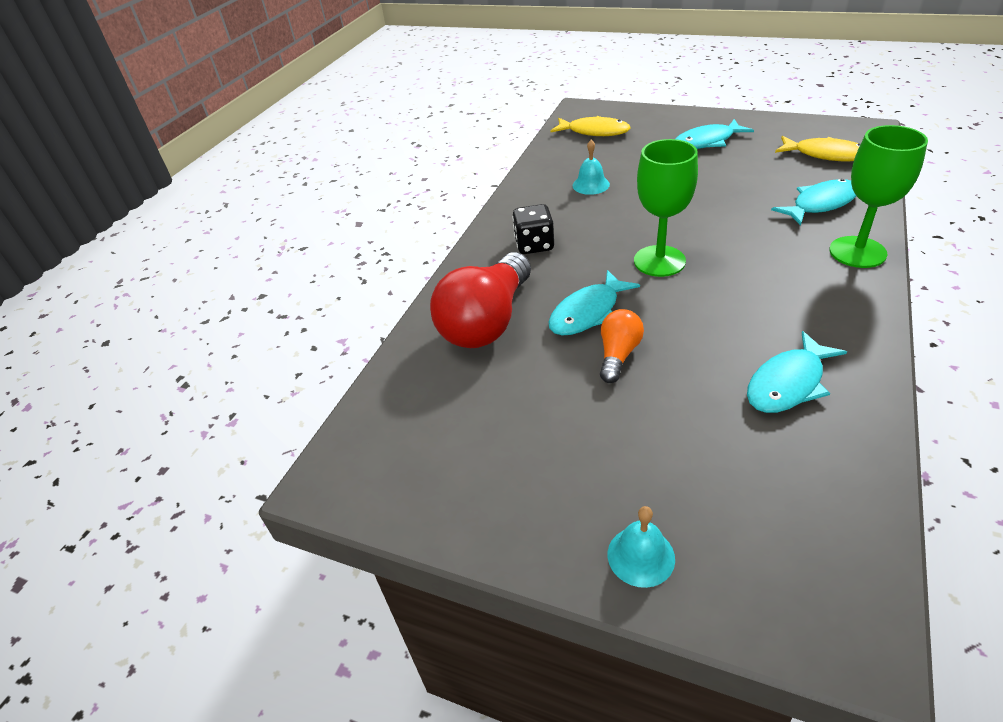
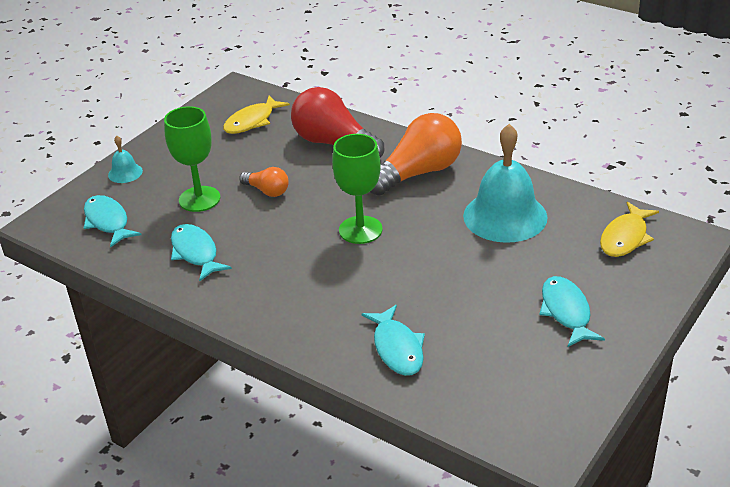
camera: 100 degrees right, 5 degrees down
black dice [512,204,554,254] -> orange light bulb [370,113,462,196]
turquoise fish [548,270,640,336] -> turquoise fish moved to [84,195,141,248]
turquoise bell [573,140,610,195] -> turquoise bell [463,124,548,243], size x2.24
yellow fish [775,136,861,161] -> yellow fish moved to [223,95,290,134]
green goblet [829,125,928,268] -> green goblet moved to [164,106,220,212]

